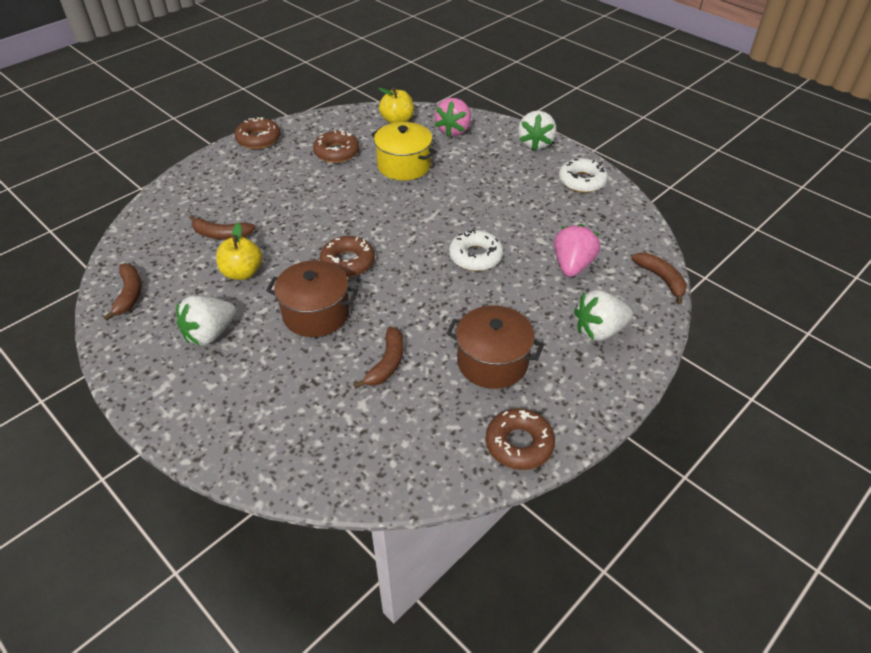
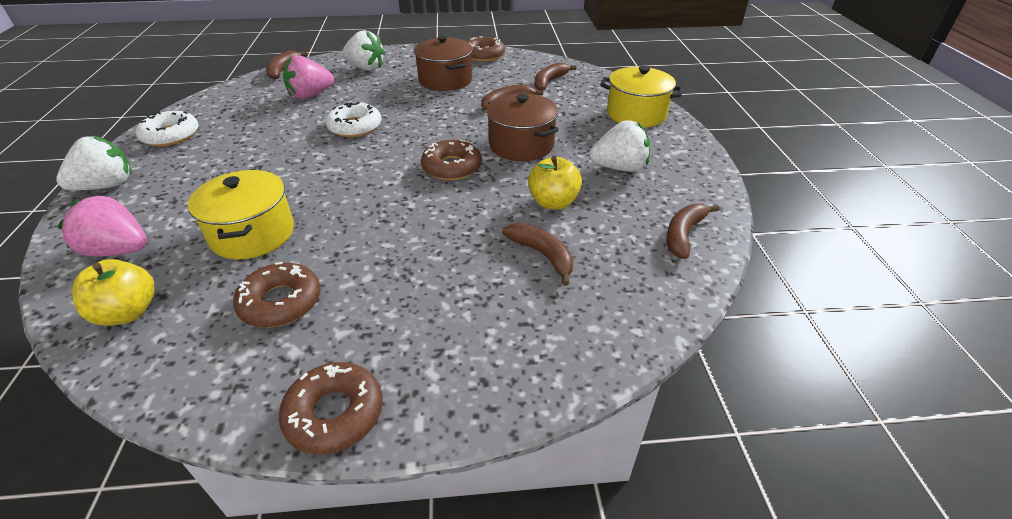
camera: 140 degrees left, 5 degrees down
pink strawberry [435,98,471,137] -> pink strawberry turned 135 degrees counterclockwise [57,195,147,257]
none -> brown banana [534,62,577,91]
none -> yellow pot [600,66,683,127]

